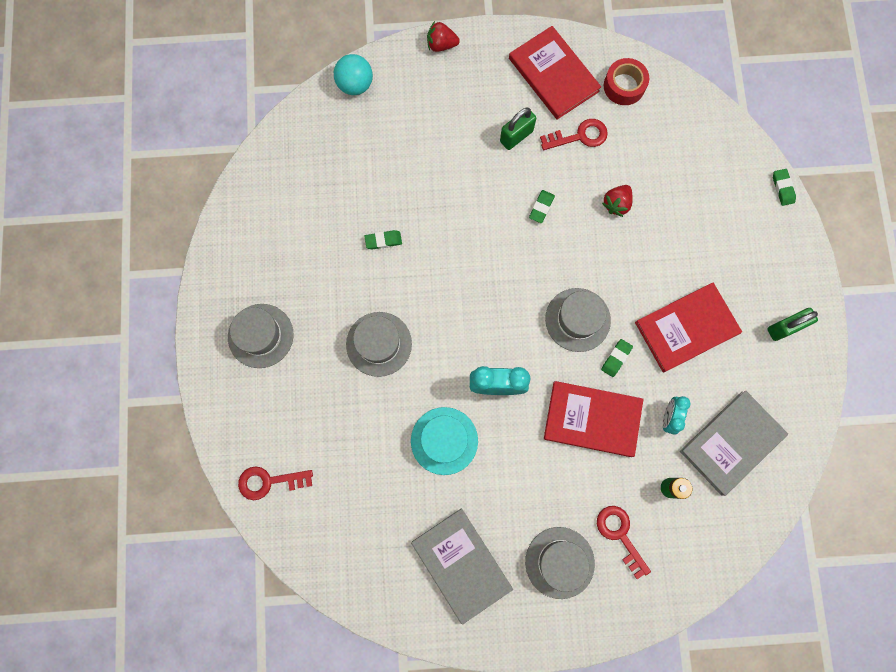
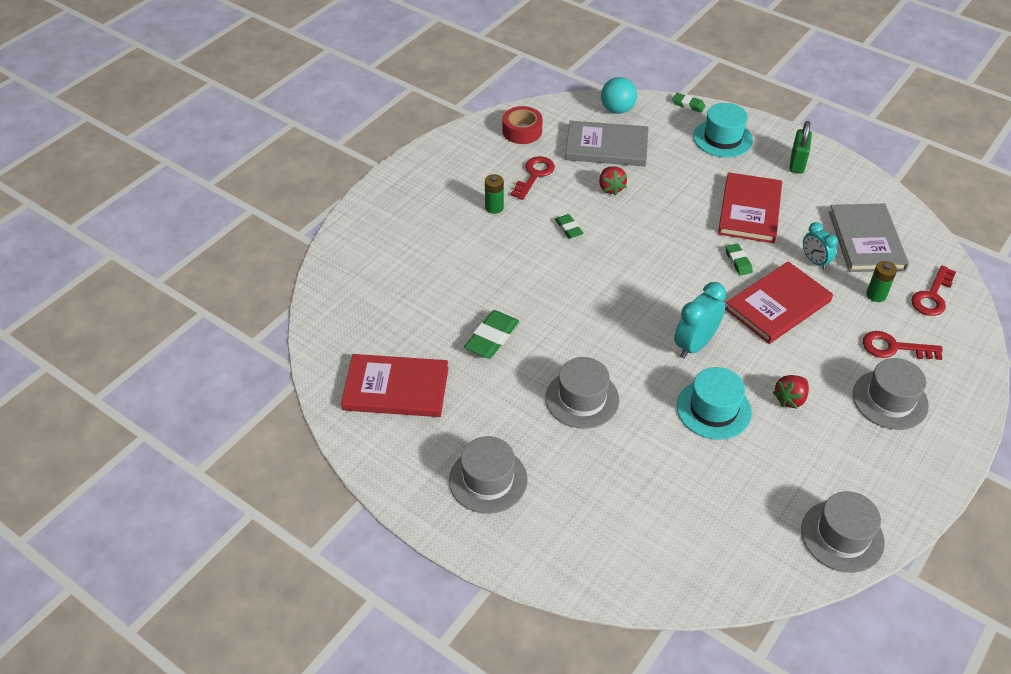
camera: 50 degrees left, 30 degrees down
red key [238,466,313,500] -> red key moved to [911,265,956,316]
turquoise ball [334,54,373,95] -> turquoise ball moved to [601,77,637,114]
green eraser [365,230,402,249] -> green eraser [464,310,519,359], size x1.69
grey book [411,508,513,625] -> grey book moved to [565,121,648,166]
red strawberry [427,21,460,52] -> red strawberry moved to [772,375,809,409]
green padlock [500,107,536,150] -> green battery [485,174,504,214]
red book [509,26,601,120] -> red book moved to [341,354,449,417]
grey hat [545,288,611,352] -> grey hat moved to [801,491,885,573]
none -> turquoise hat [693,103,753,157]

